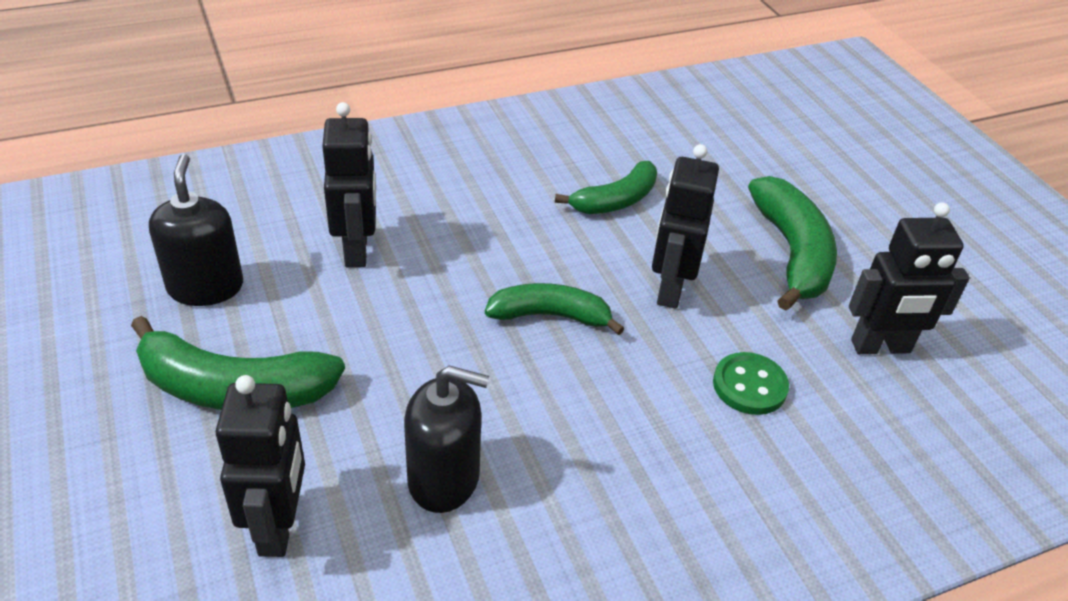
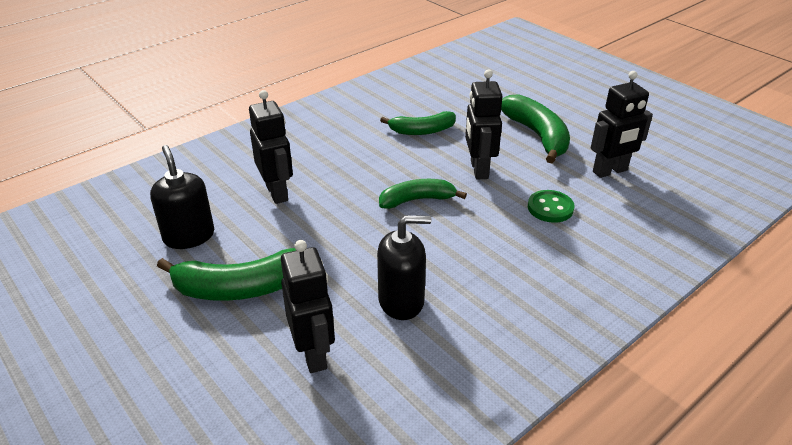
camera: 15 degrees left, 5 degrees down
green banana [555,161,657,214] -> green banana turned 45 degrees clockwise [380,111,456,135]

